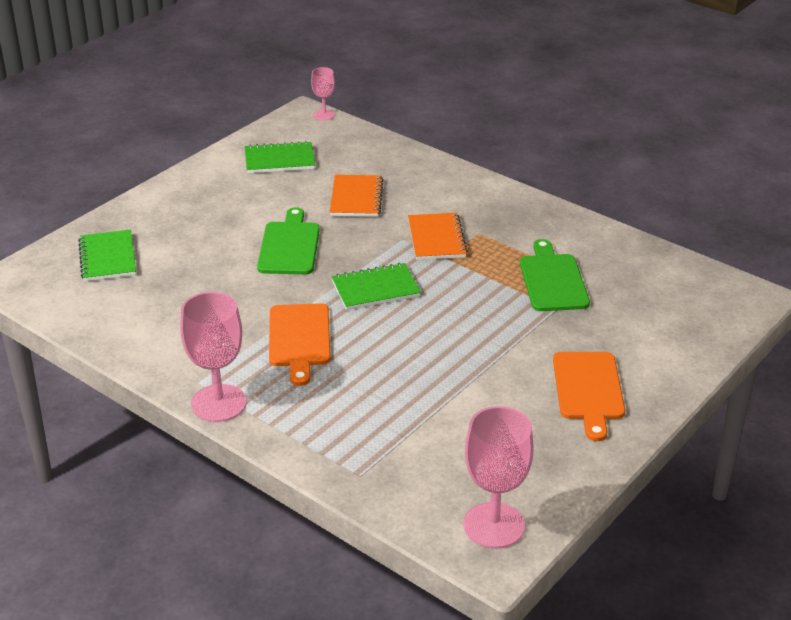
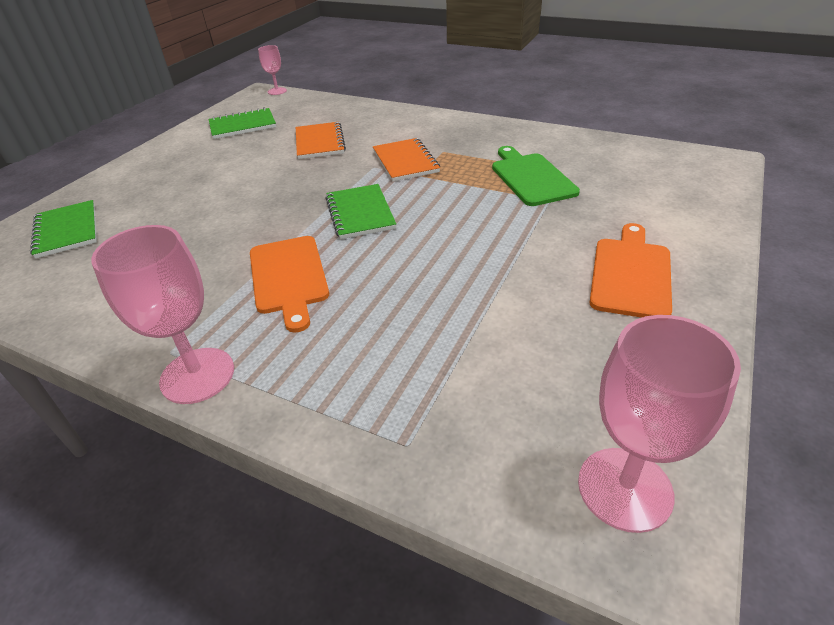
camera: 10 degrees left, 5 degrees up
green cutting board [257,207,320,275] -> none
green notebook [331,263,421,310] -> green notebook turned 75 degrees counterclockwise [325,184,396,239]
orange cutting board [553,352,625,441] -> orange cutting board turned 150 degrees counterclockwise [589,223,672,318]

